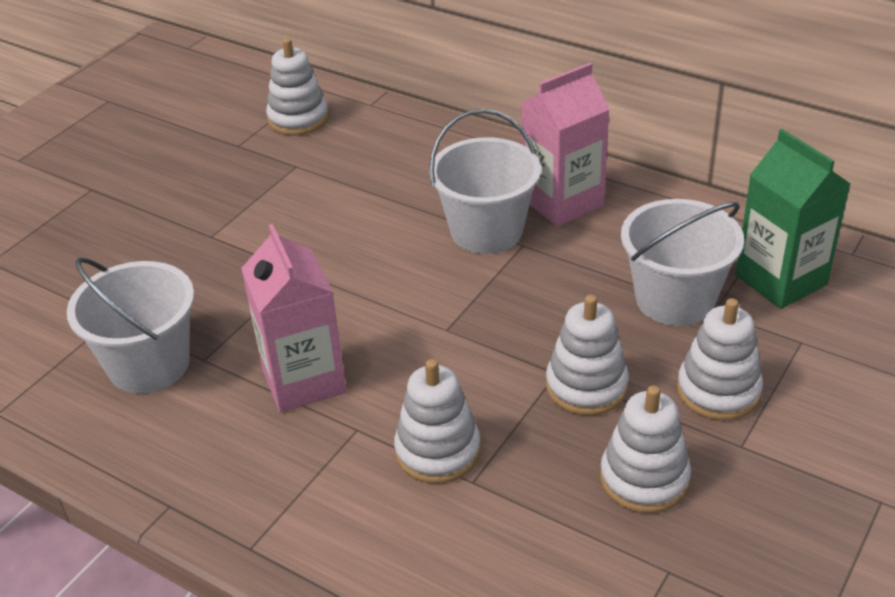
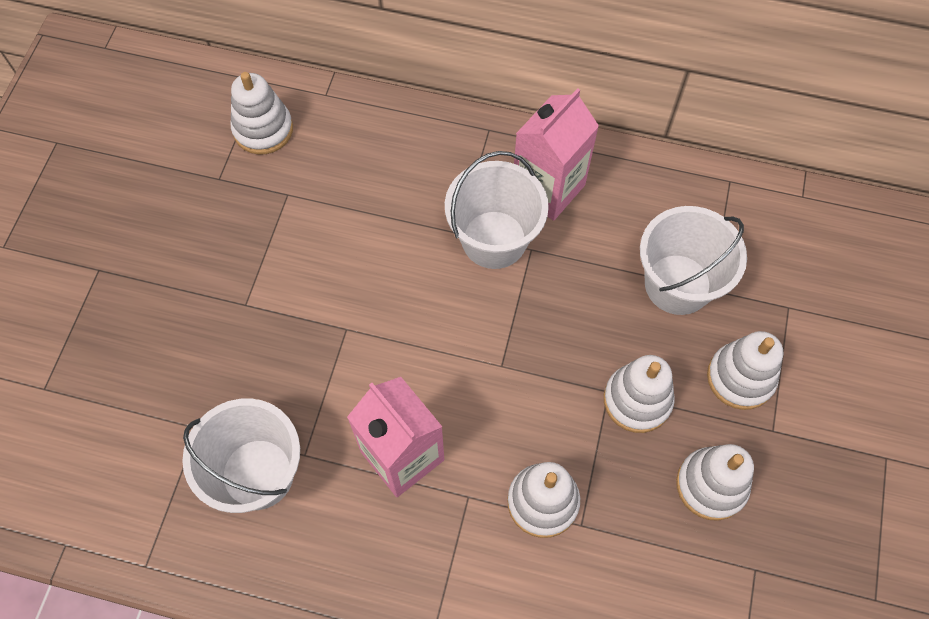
camera: 20 degrees left, 25 degrees up
green carton [735,129,850,309] -> none

